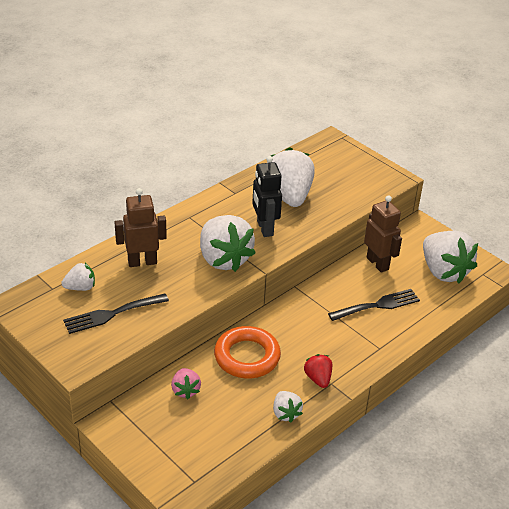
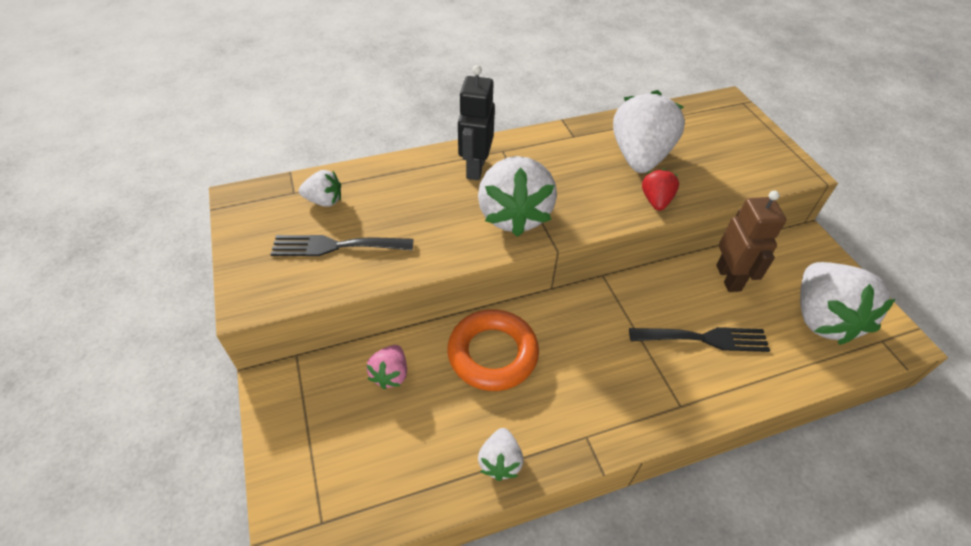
camera: 25 degrees right, 10 degrees up
brown robot [115,188,167,267] -> none
black robot [252,156,282,237] -> black robot moved to [458,65,495,180]
red strawberry [304,354,332,388] -> red strawberry moved to [642,168,679,211]

